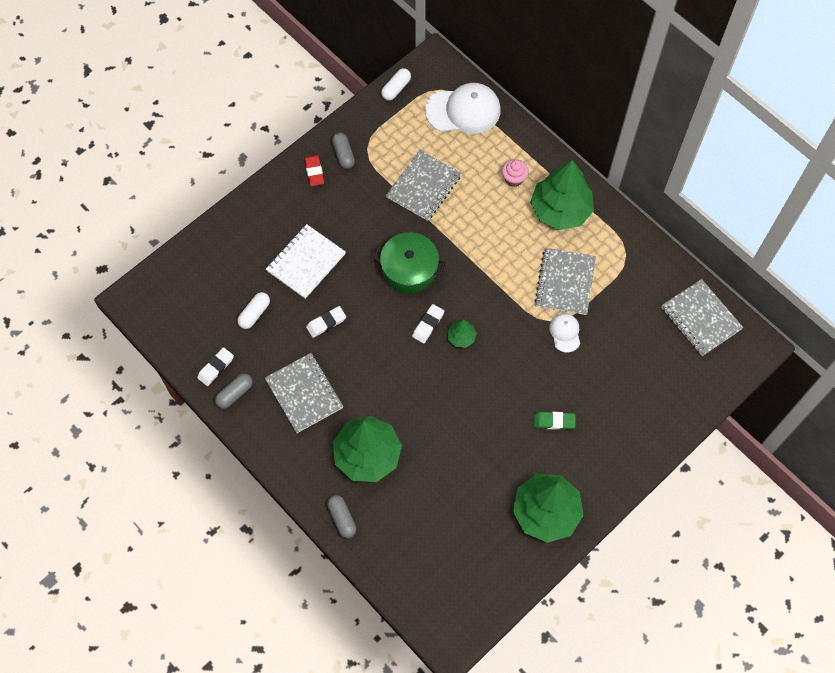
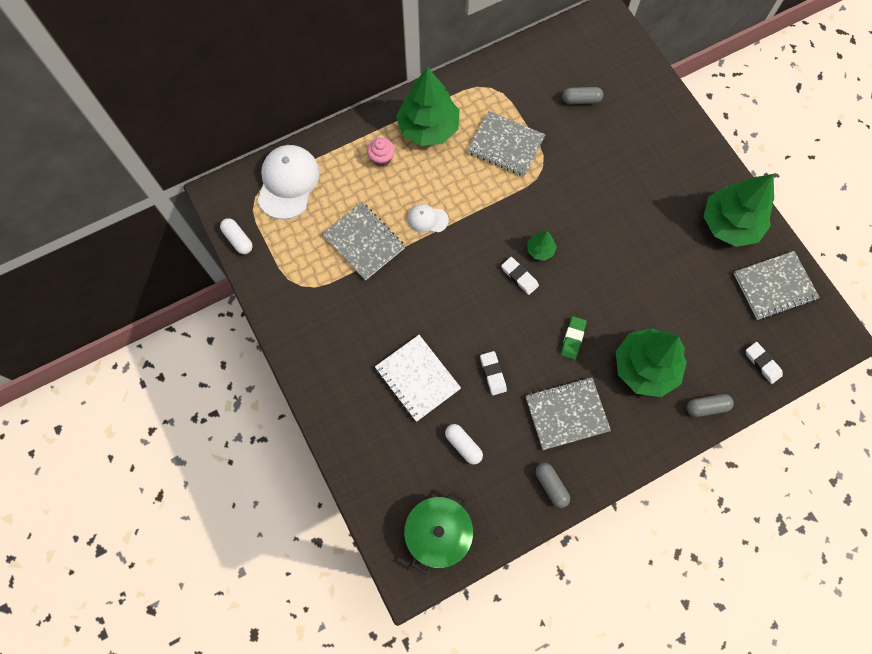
camera: 75 degrees left, 5 degrees up
white eraser [197,347,234,386] -> white eraser moved to [746,342,783,384]
red eraser [304,155,324,186] -> none
grey capsule [332,132,355,169] -> grey capsule moved to [562,87,603,104]
green pot [374,232,445,293] -> green pot moved to [404,491,473,574]
green eraser [534,412,576,430] -> green eraser moved to [561,316,587,360]
white cap [549,314,580,352] -> white cap moved to [407,204,448,233]
grey notebook [661,279,743,356] -> grey notebook moved to [734,251,820,320]

